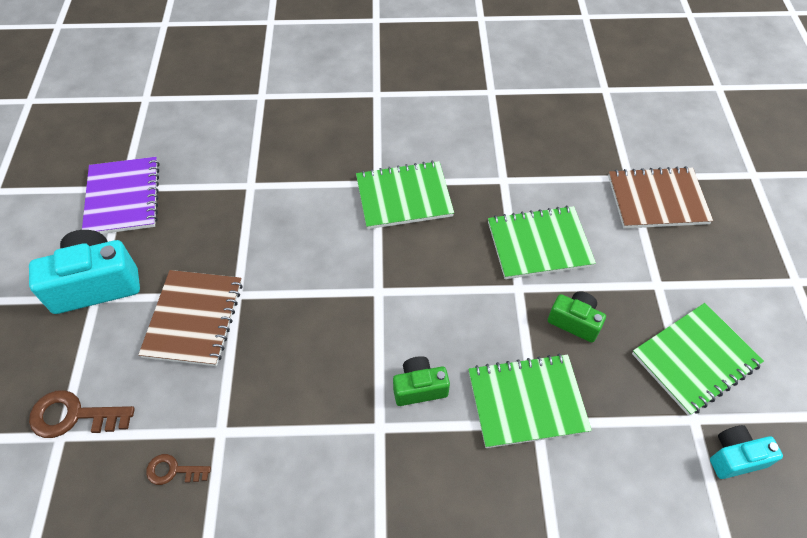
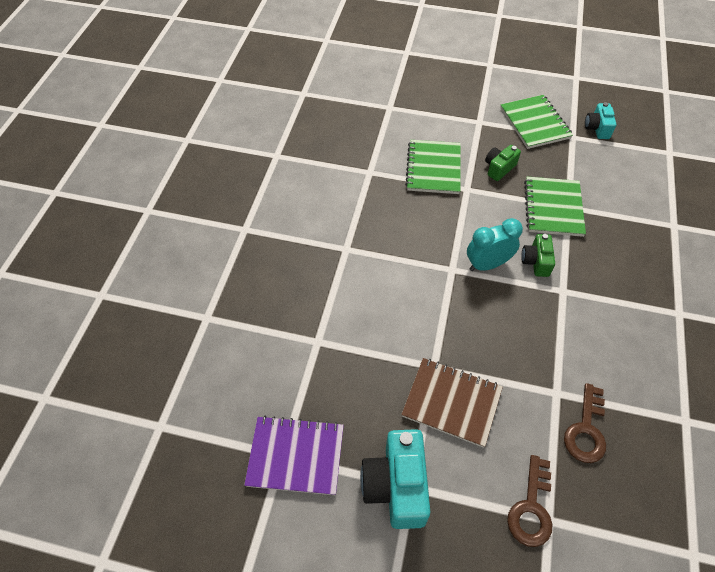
camera: 75 degrees left, 0 degrees up
brown key [146,454,211,485] -> brown key [564,383,606,463], size x1.68
green notebook [356,161,454,229] -> none
brown notebook [608,166,713,228] -> none
none -> turquoise clock [467,218,523,271]

